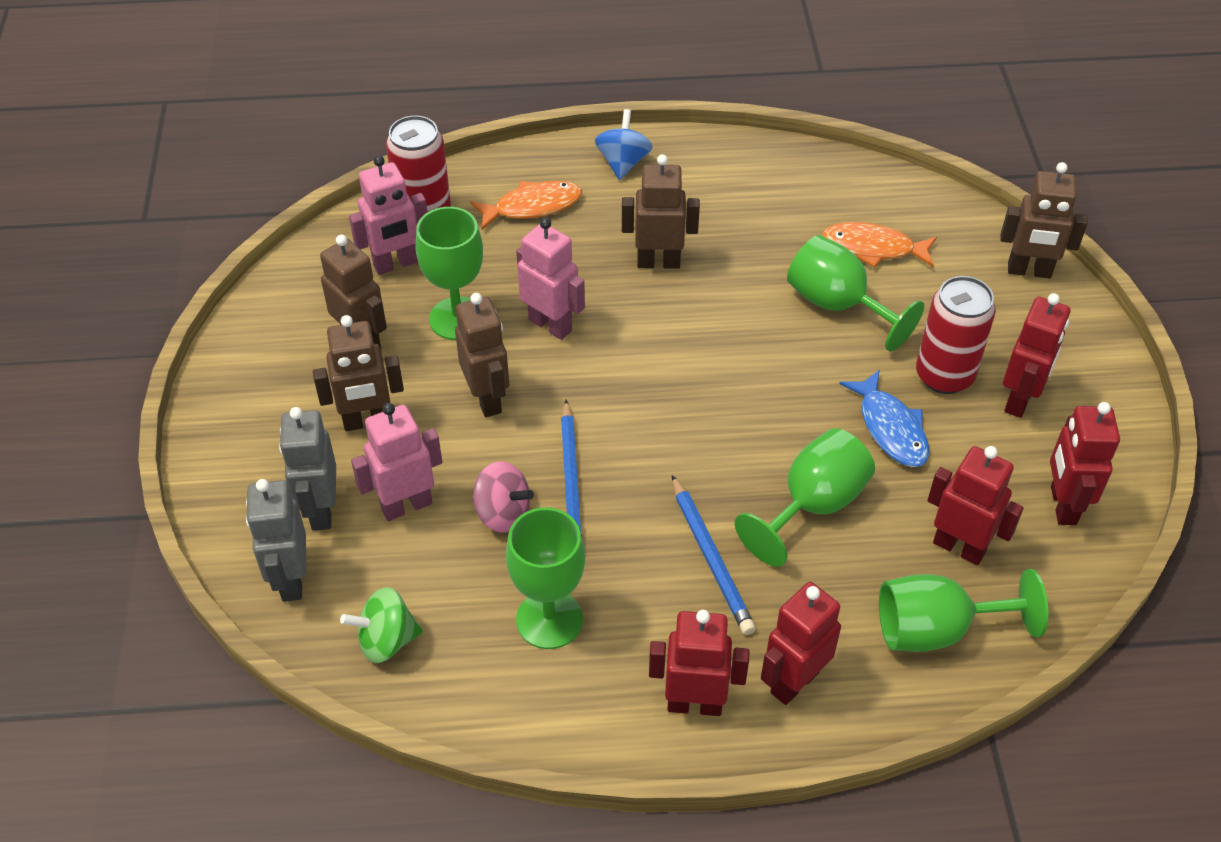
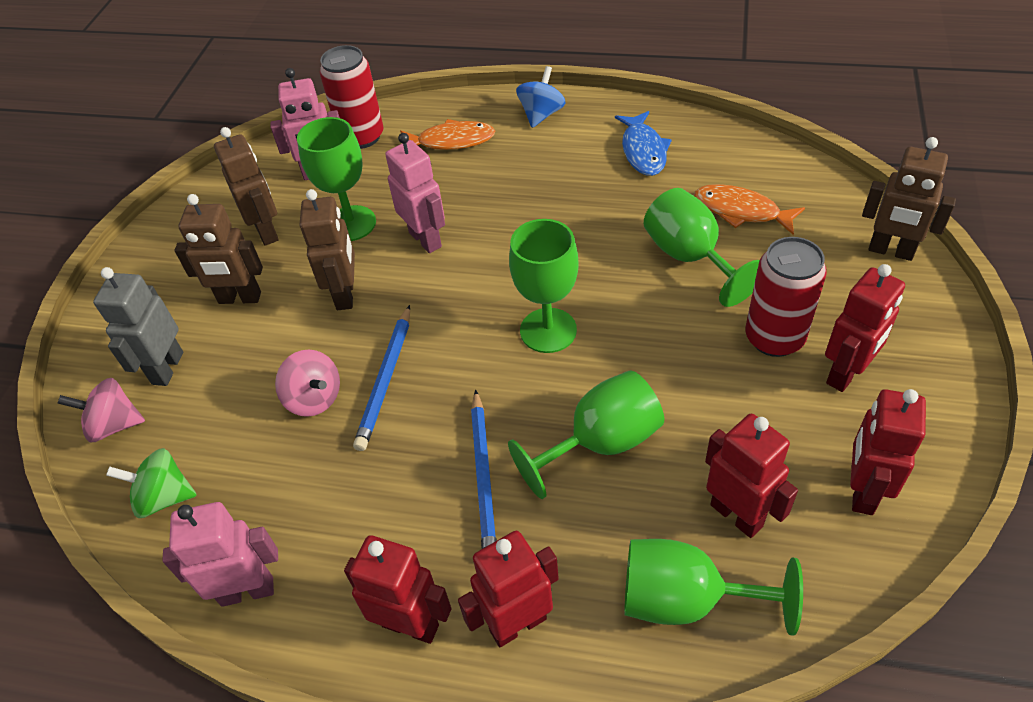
camera: 20 degrees right, 0 degrees up
grey robot [246,479,307,602] -> pink spinning top [58,378,145,443]
pink robot [351,403,442,521] -> pink robot moved to [162,502,278,607]
green goblet [506,507,585,649] -> green goblet moved to [509,219,579,353]
brown robot [622,154,700,269] -> none
blue fish [839,369,929,467] -> blue fish moved to [615,111,672,176]

